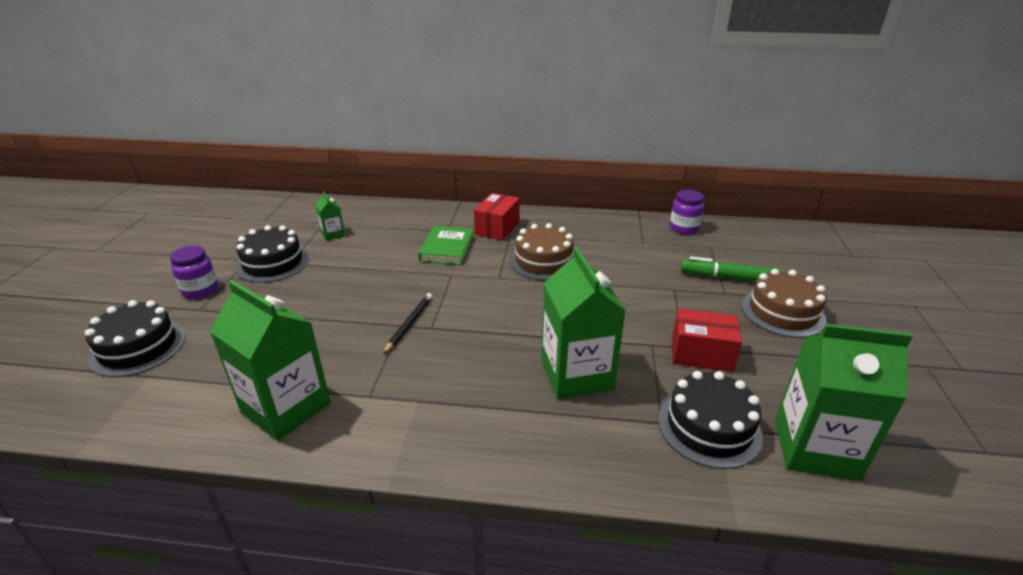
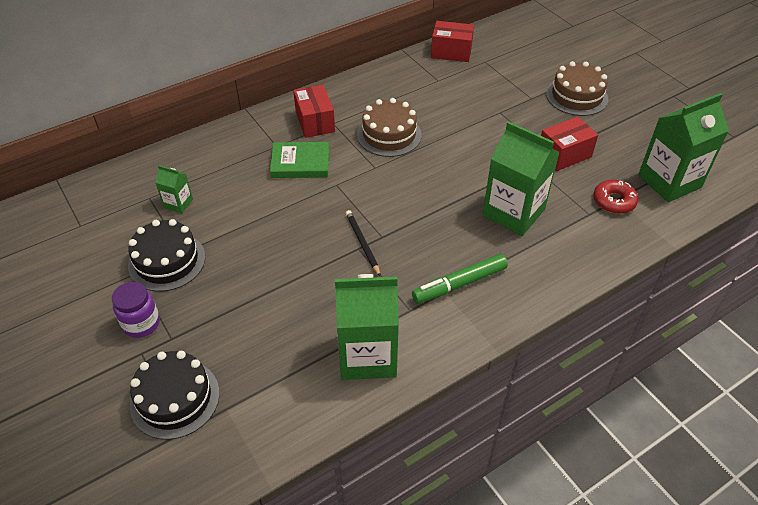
camera: 40 degrees left, 15 degrees up
green book [418,226,474,265] -> green book turned 60 degrees counterclockwise [270,142,329,178]
black cake [658,371,763,469] -> red donut [593,180,638,214]
purple jar [670,190,704,235] -> red box [431,21,474,62]
green marker [681,257,784,282] -> green marker moved to [412,254,508,304]

